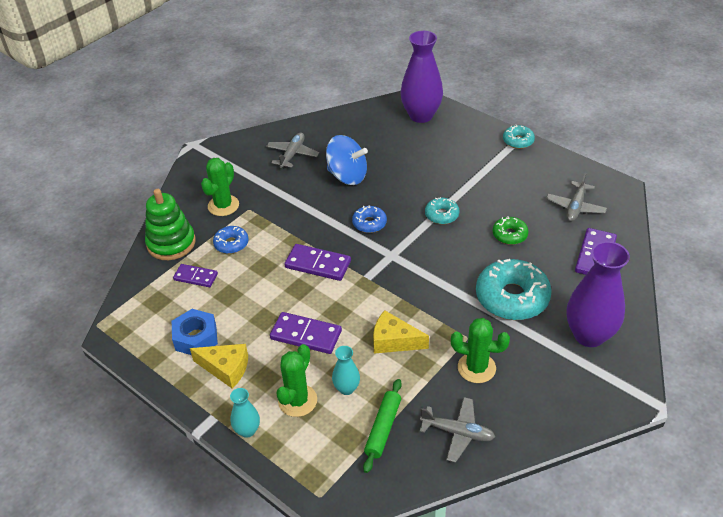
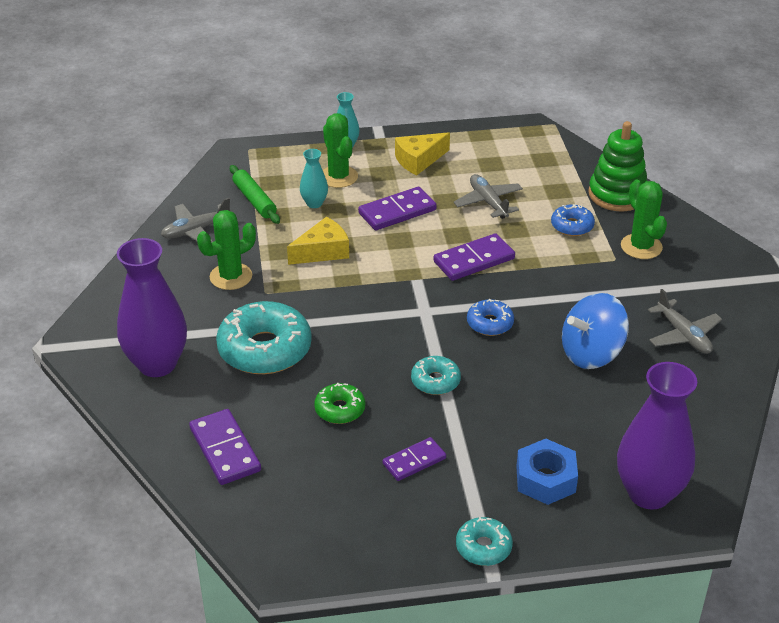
camera: 130 degrees right, 5 degrees down
blue nut [172,309,218,355] -> blue nut moved to [516,439,578,505]
purple domino [173,264,218,287] -> purple domino moved to [383,437,446,481]
grey plane [546,173,607,222] -> grey plane moved to [453,174,523,219]

